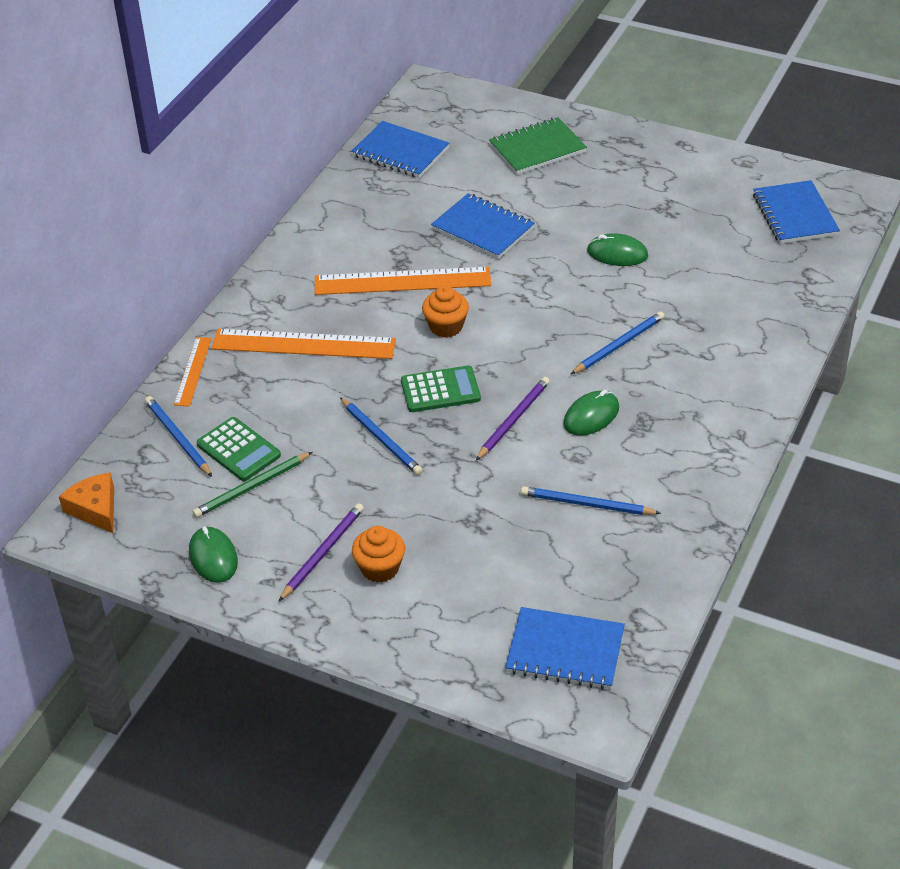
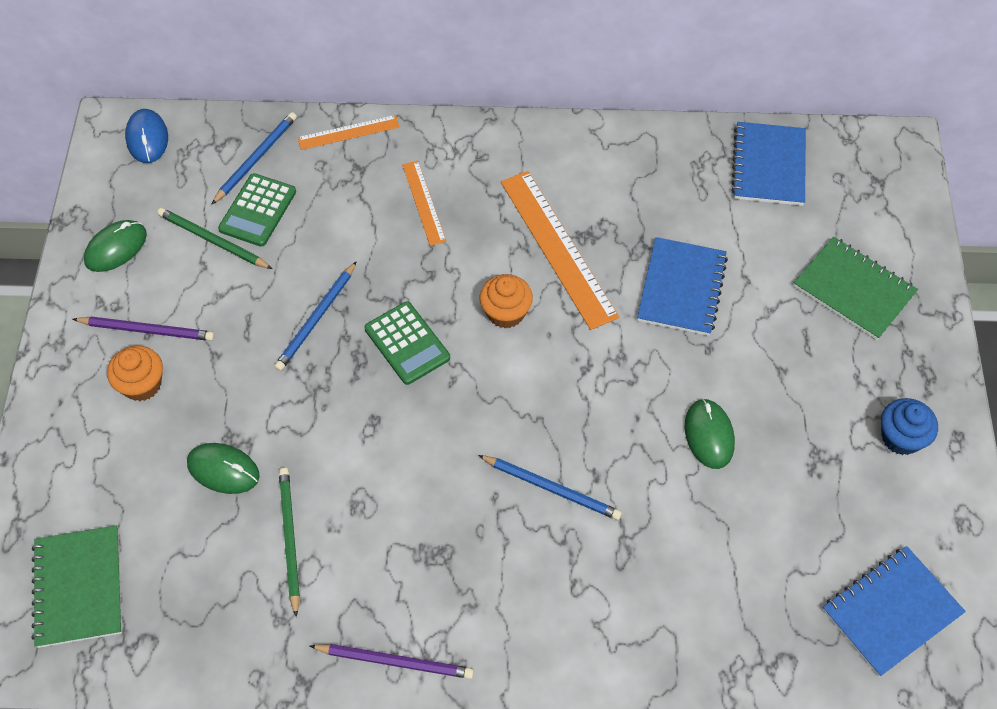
camera: 65 degrees right, 15 degrees up
orange cheese [59,472,114,533] -> blue mouse [125,109,168,163]
orange ruler [212,329,396,359] -> orange ruler [402,161,446,246], size x0.54
purple pencil [476,377,550,460] -> purple pencil moved to [310,644,474,679]
blue notebook [505,607,625,690] -> green notebook [32,525,122,648]
blue pencil [521,486,661,515] -> green pencil [279,468,300,617]
green mouse [563,390,619,436] -> green mouse moved to [187,443,260,494]
none -> blue cupcake [881,398,938,455]

